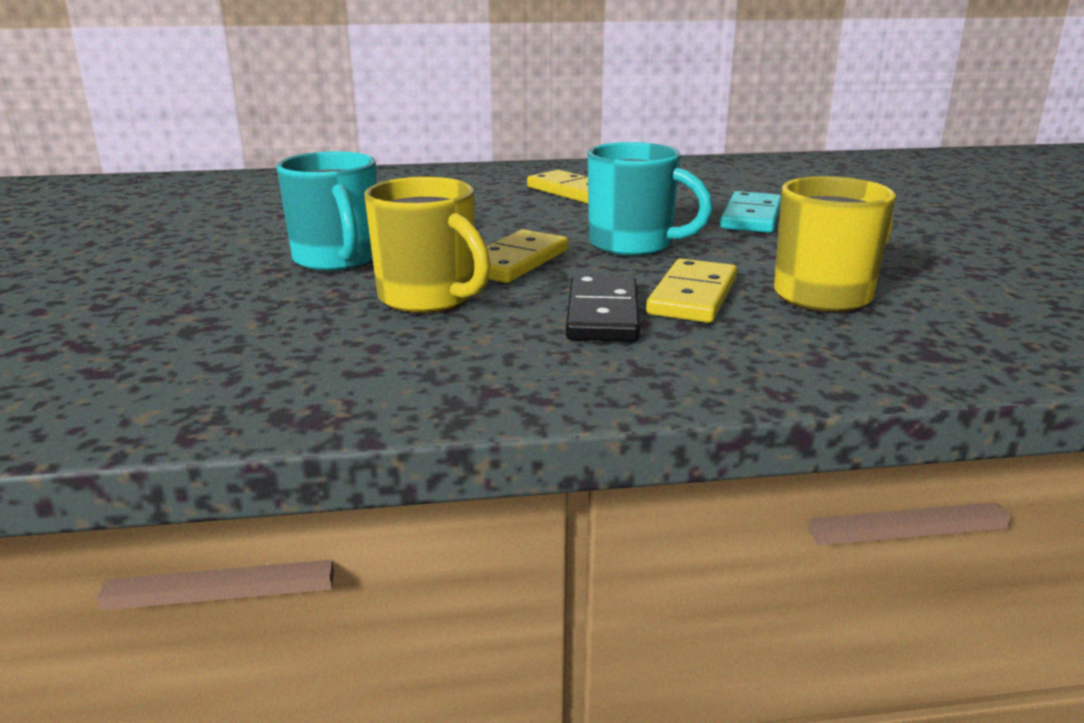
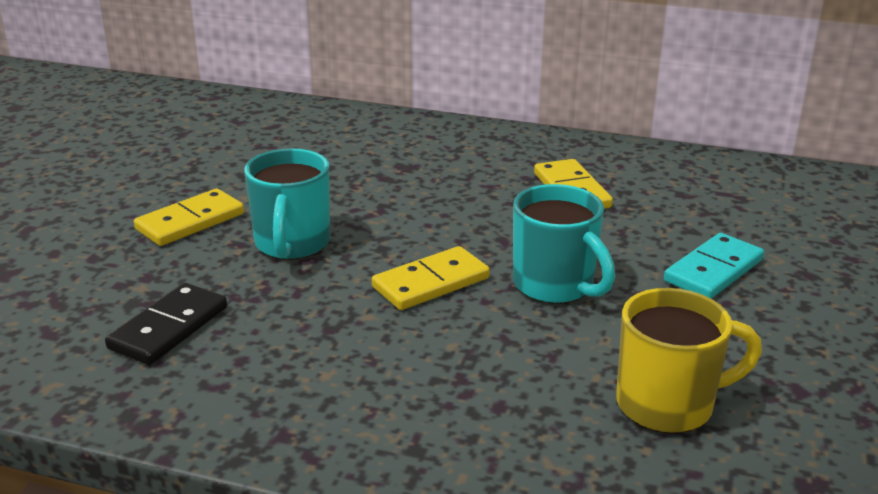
camera: 25 degrees right, 5 degrees up
yellow mug [364,177,490,313] -> none
black domino [566,275,640,342] -> black domino moved to [105,283,227,365]
yellow domino [646,258,737,323] -> yellow domino moved to [134,189,244,246]

